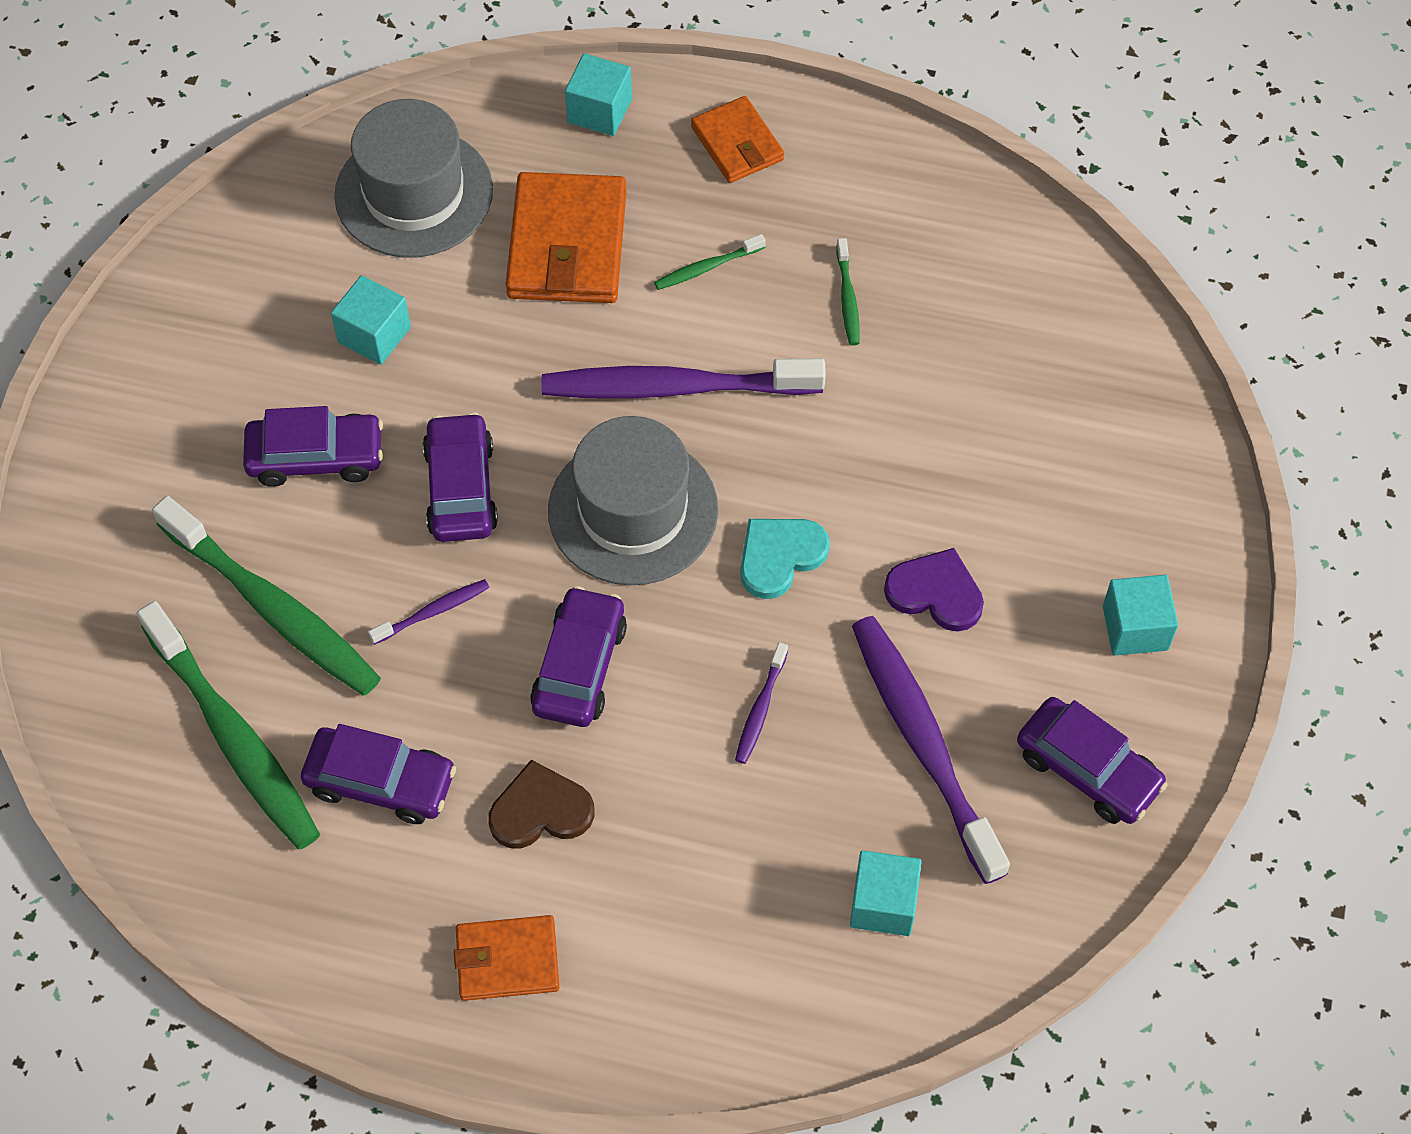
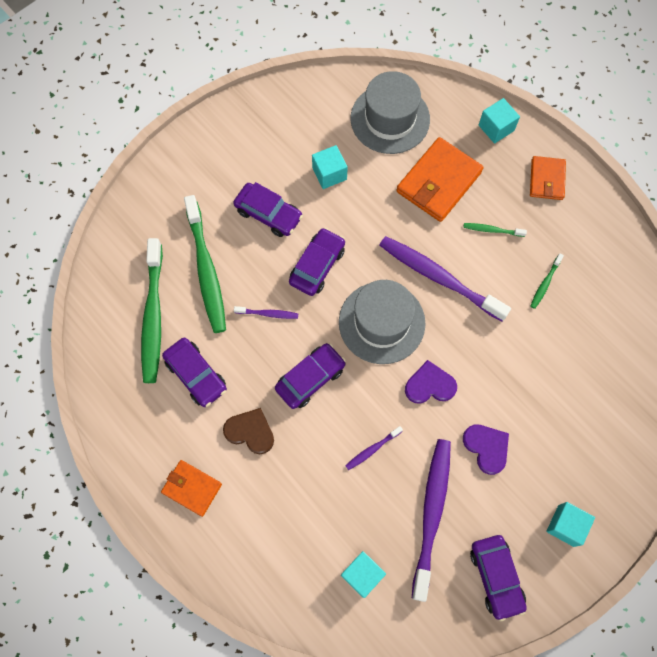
camera: 35 degrees right, 10 degrees up
turquoise heart [740,519,830,599] -> purple heart [405,360,457,404]

